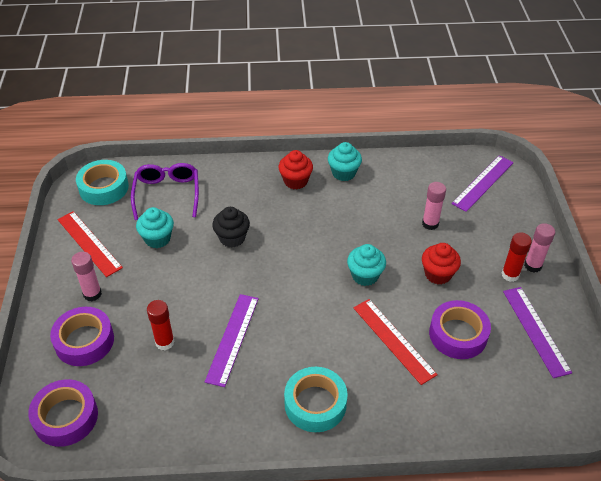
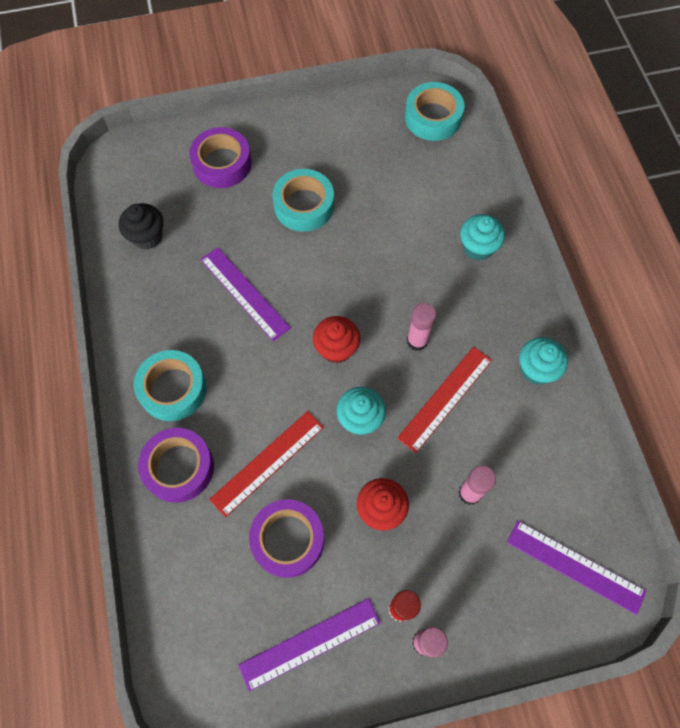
camera: 80 degrees right, 20 degrees up
purple tape [28,379,98,447] -> purple tape moved to [138,428,214,503]
red ruler [57,211,123,277] -> red ruler moved to [397,347,492,453]
pink glue stick [71,252,102,302] -> pink glue stick moved to [407,303,436,351]
purple glasses [131,163,199,220] -> none
turquoise cupcake [136,207,174,248] -> turquoise cupcake moved to [460,214,505,261]
red glue stick [147,300,175,350] -> none
purple ruler [205,294,259,387] -> purple ruler turned 45 degrees clockwise [200,247,291,341]
black cupcake [212,207,250,248] -> black cupcake moved to [119,203,163,250]
red cupcake [278,150,313,189] -> red cupcake moved to [313,316,360,363]
none -> turquoise tape [272,169,334,232]

